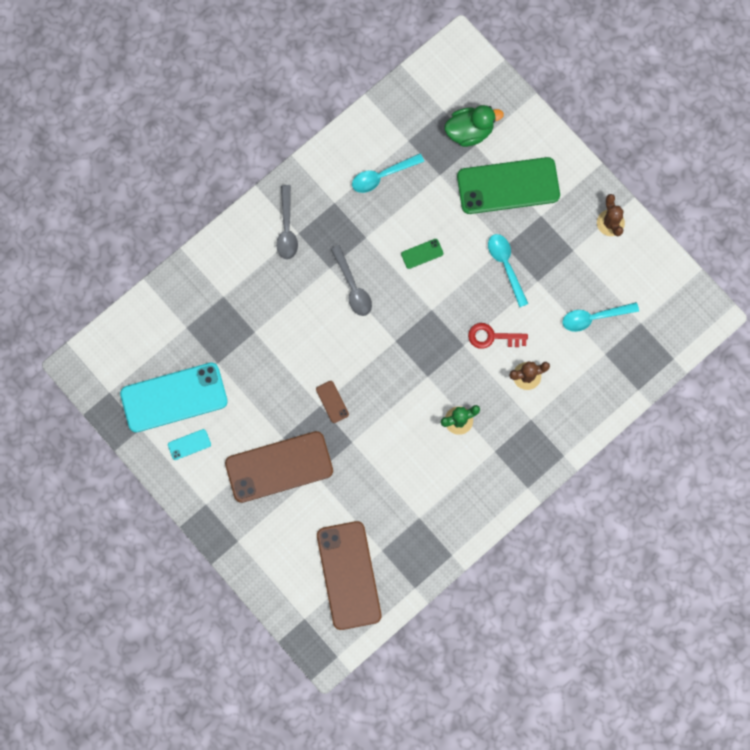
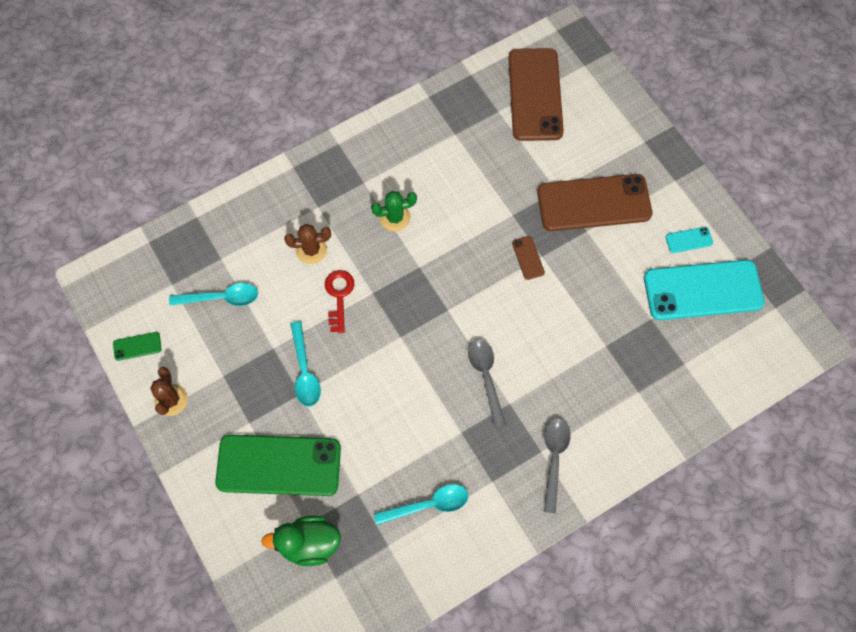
camera: 170 degrees left, 10 degrees down
green phone [401,239,443,269] -> green phone moved to [113,332,162,361]
red key [468,323,528,349] -> red key turned 105 degrees counterclockwise [325,270,354,333]

